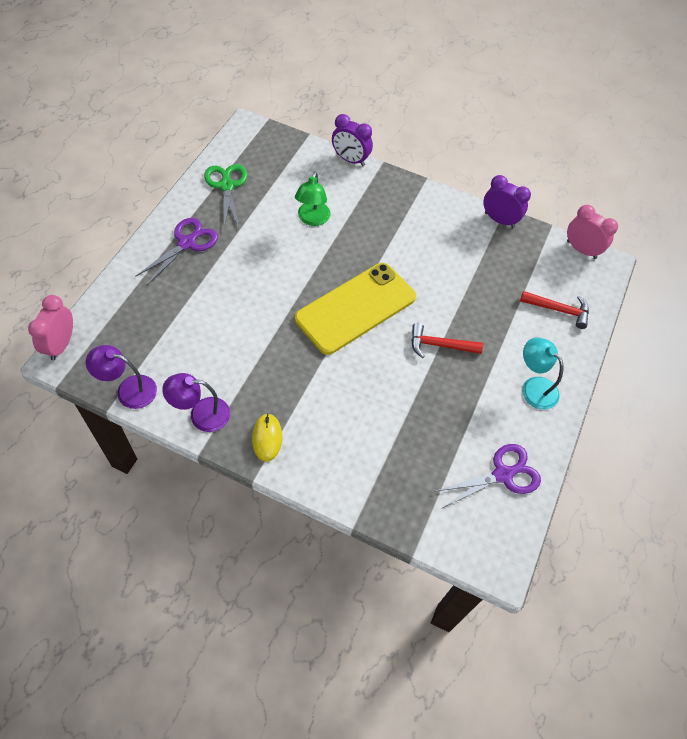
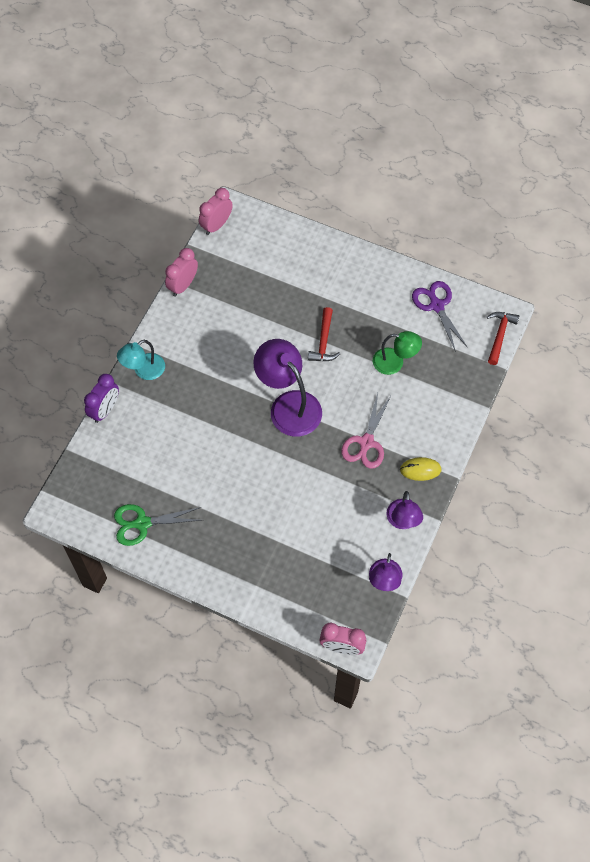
camera: 85 degrees left, 5 degrees up
purple scissors [135,218,218,285] -> none
green lamp [295,171,331,226] -> green lamp moved to [373,331,422,375]
yellow phone [295,263,416,355] -> purple lamp [253,339,322,437]
purple clock [483,175,531,228] -> pink clock [165,248,198,296]
red hammer [520,291,589,329] -> red hammer moved to [487,312,519,365]
turquoise lamp [522,337,563,410] -> turquoise lamp moved to [117,340,165,380]
none -> pink scissors [341,393,391,469]

